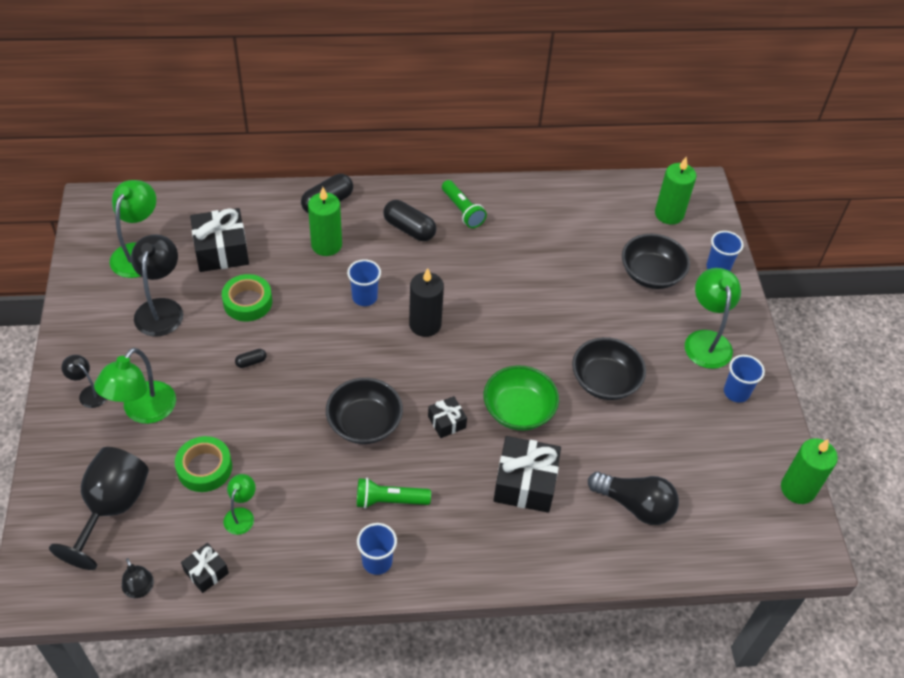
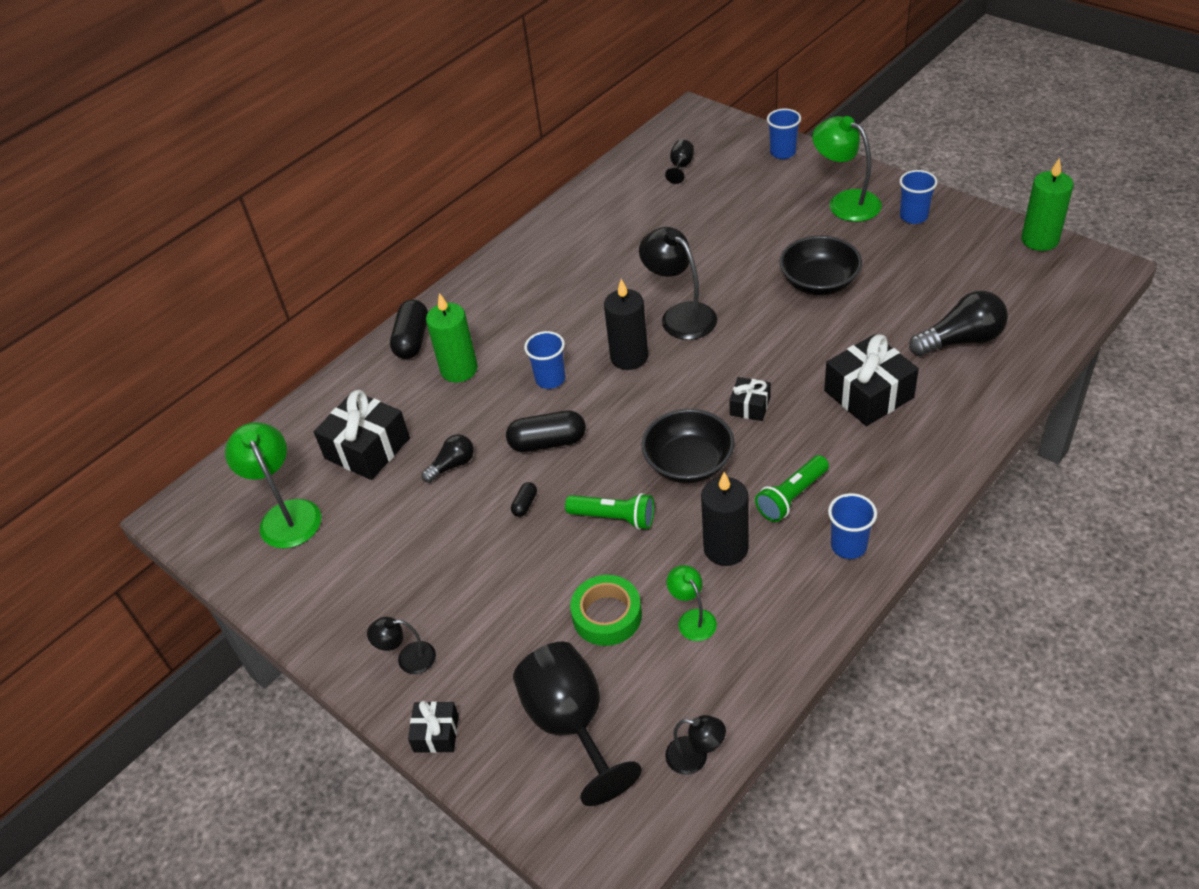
camera: 35 degrees left, 5 degrees down
green lamp [94,348,176,424] -> none
black lamp [131,234,183,337] -> black lamp moved to [639,227,717,340]
black gift [181,543,229,593] -> black gift moved to [408,701,459,753]
green tape [222,274,272,322] -> black light bulb [421,434,474,483]
black capsule [383,200,436,241] -> black capsule moved to [506,410,586,452]
green flashlight [442,180,487,228] -> green flashlight moved to [565,493,654,530]
green bowl [484,365,559,431] -> none
black bowl [622,234,690,289] -> none
green candle [655,157,696,225] -> none
none -> black goblet [665,140,694,184]
none -> black candle [701,472,748,566]

